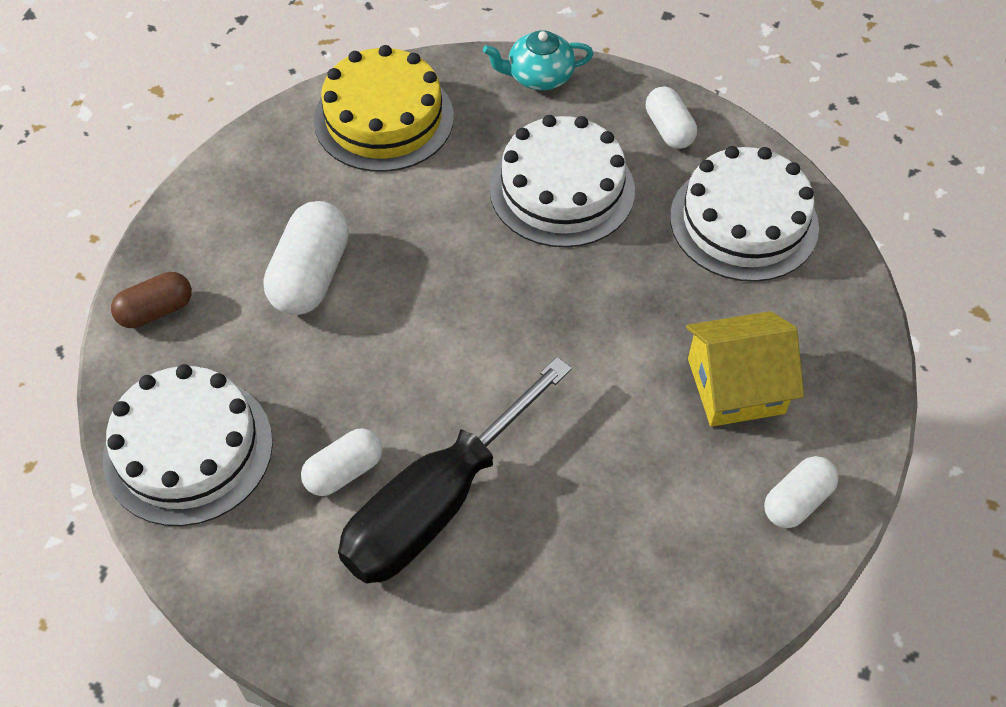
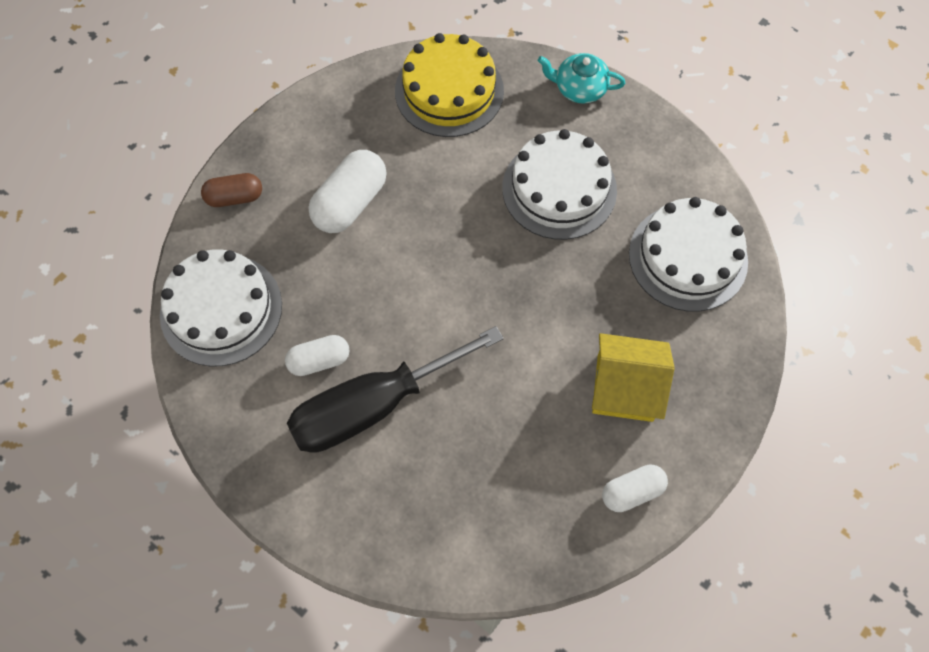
camera: 20 degrees right, 10 degrees up
white capsule [646,86,697,149] -> none

